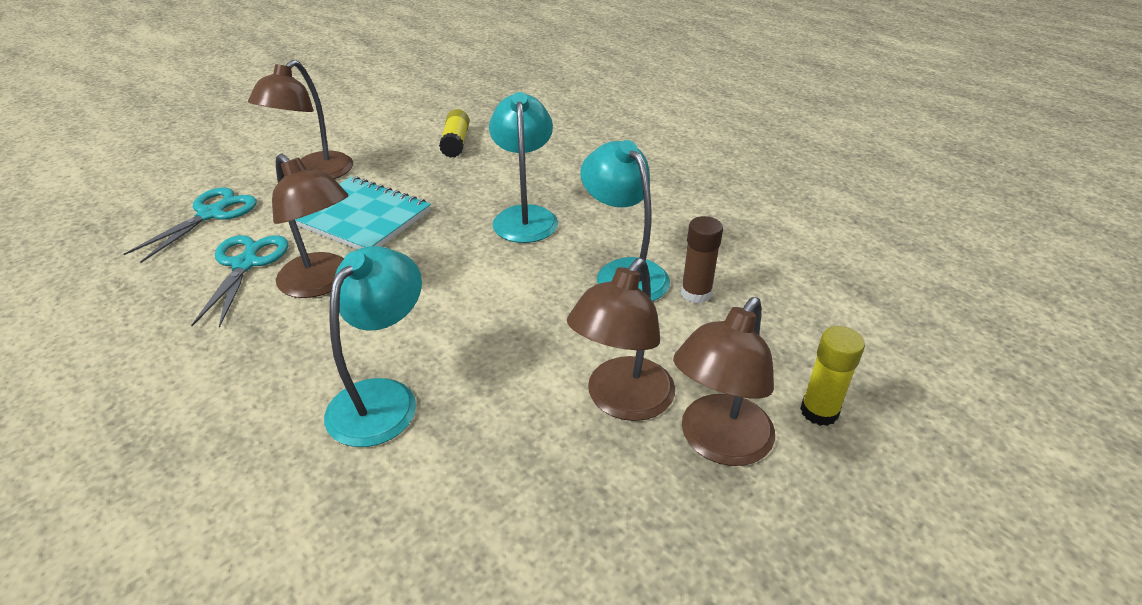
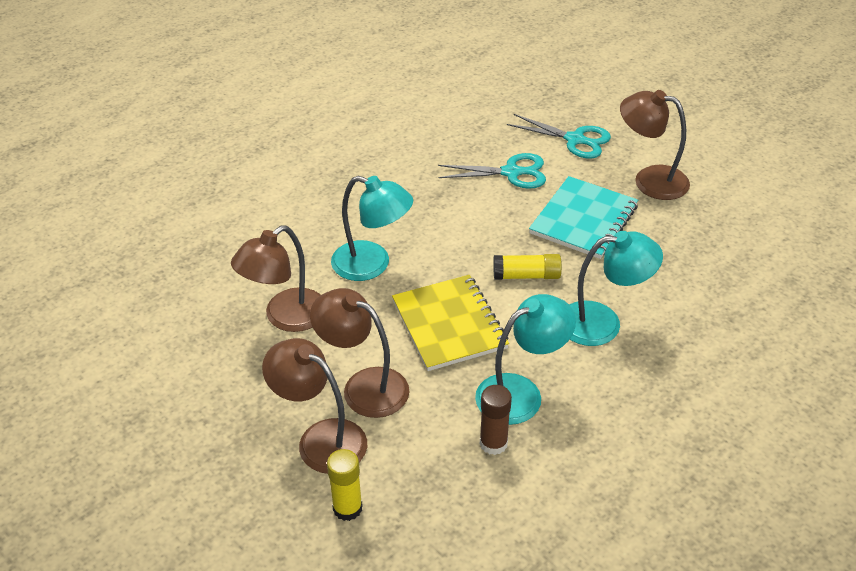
camera: 90 degrees right, 5 degrees up
brown lamp [272,154,349,298] -> brown lamp moved to [231,225,321,332]
yellow glue stick [439,109,469,158] -> yellow glue stick moved to [493,254,562,280]
none -> yellow notebook [392,275,509,371]

